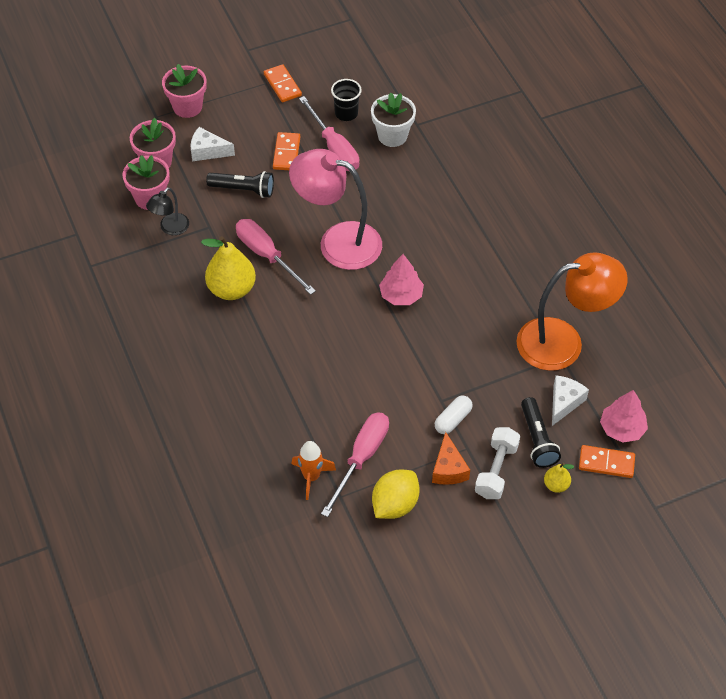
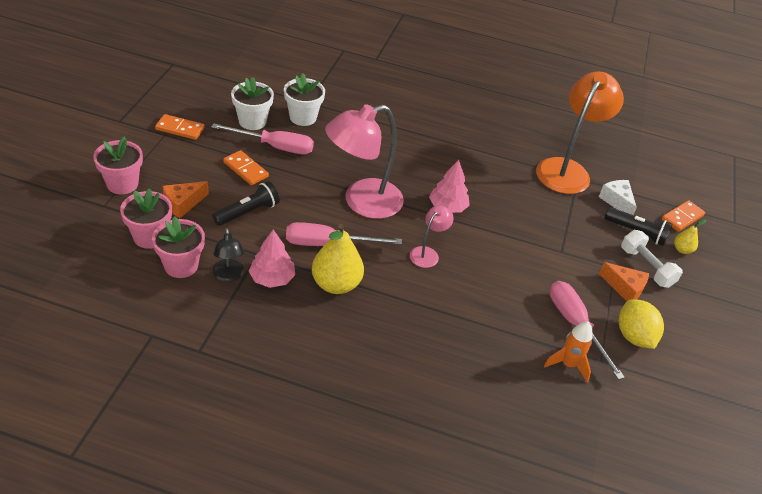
camera: 55 degrees left, 10 degrees down
white cheese [191,127,235,161] -> orange cheese [163,181,209,218]
black cup [331,79,362,121] -> white flower pot [231,77,274,130]
white capsule [435,396,473,434] -> none
pink tree [600,390,648,443] -> pink tree moved to [249,229,295,288]
none -> pink lamp [410,205,454,268]

